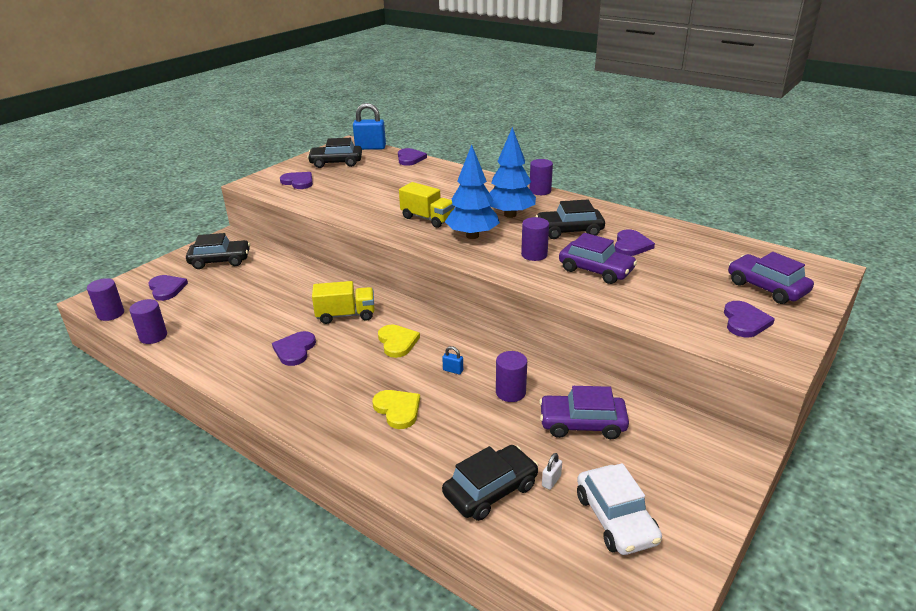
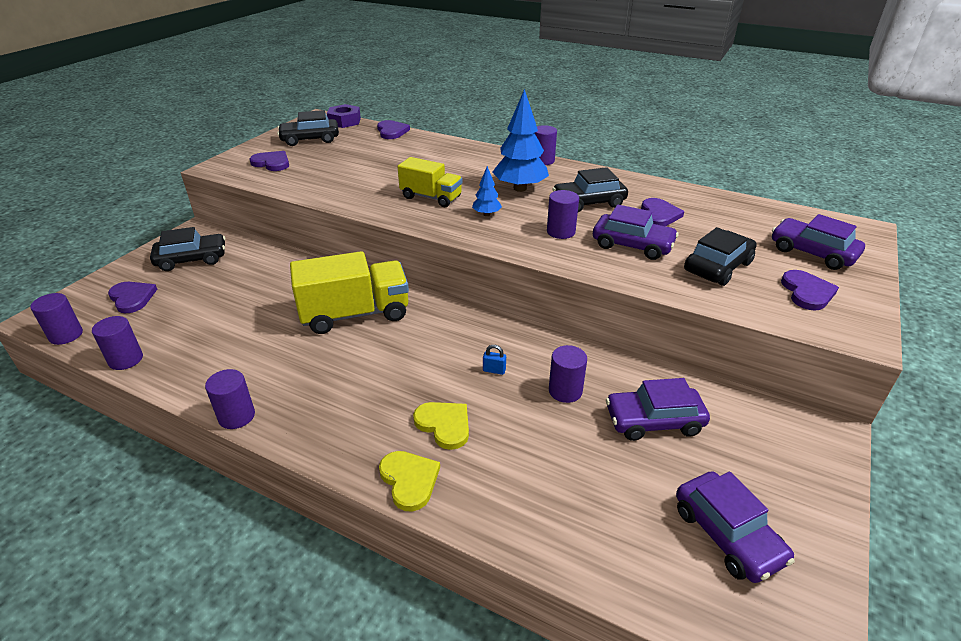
camera: 10 degrees left, 5 degrees up
purple heart [272,331,316,366] -> none
yellow truck [312,281,374,324] -> yellow truck [290,251,409,334], size x1.59
blue padlock [353,103,386,150] -> purple nut [327,104,361,128]
yellow heart [378,325,420,358] -> yellow heart moved to [379,451,440,512]
black car [442,445,538,521] -> black car moved to [684,227,757,286]
blue tree [445,145,500,239] -> blue tree [472,166,502,216], size x0.49
white padlock [542,453,562,490] -> none
white car [577,463,662,555] -> purple car [676,471,795,583]
none -> purple cylinder [205,369,255,429]

